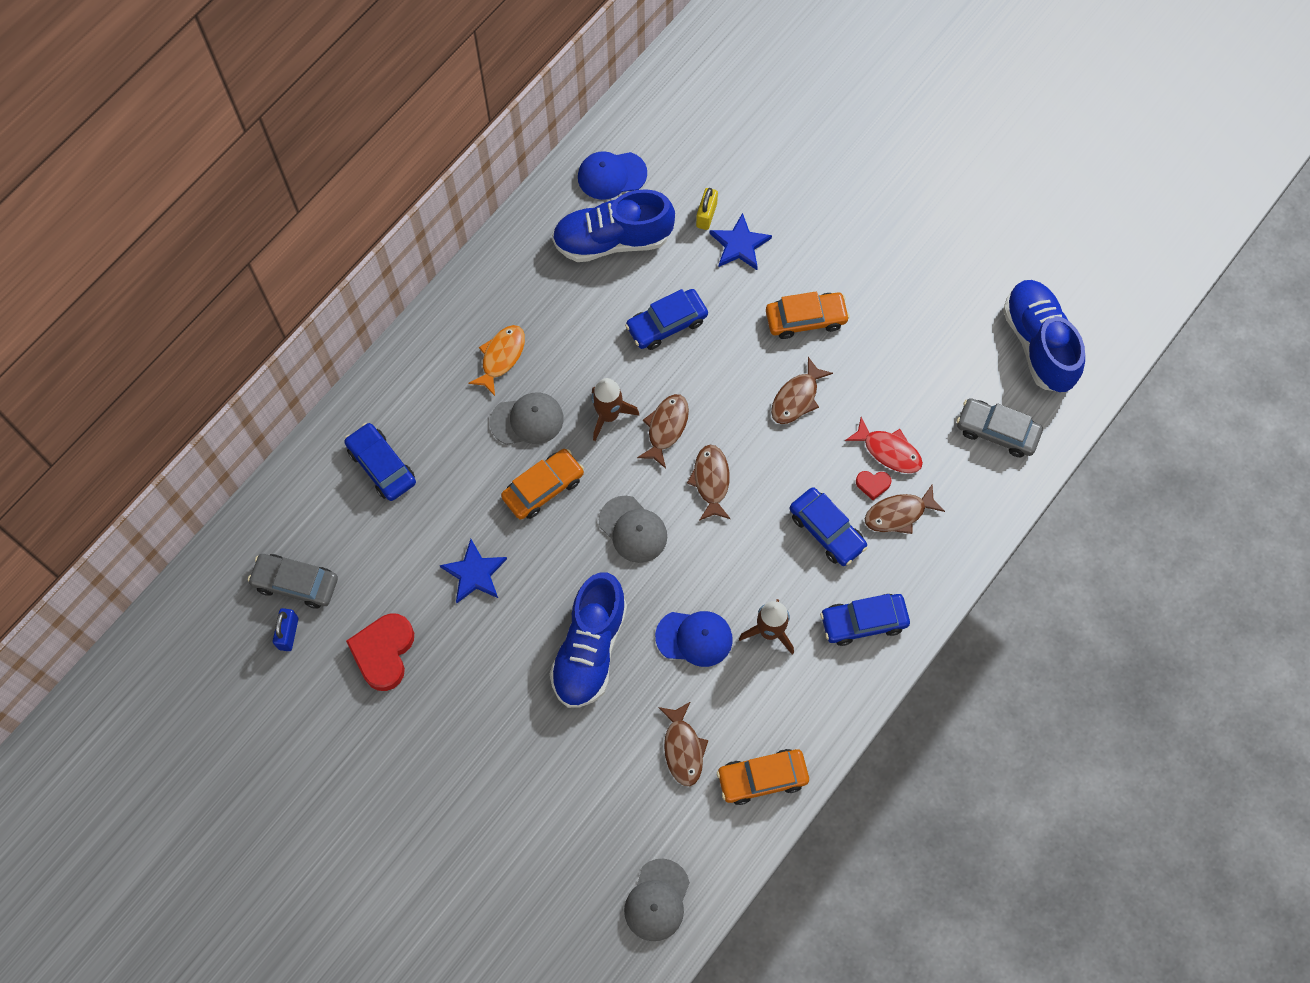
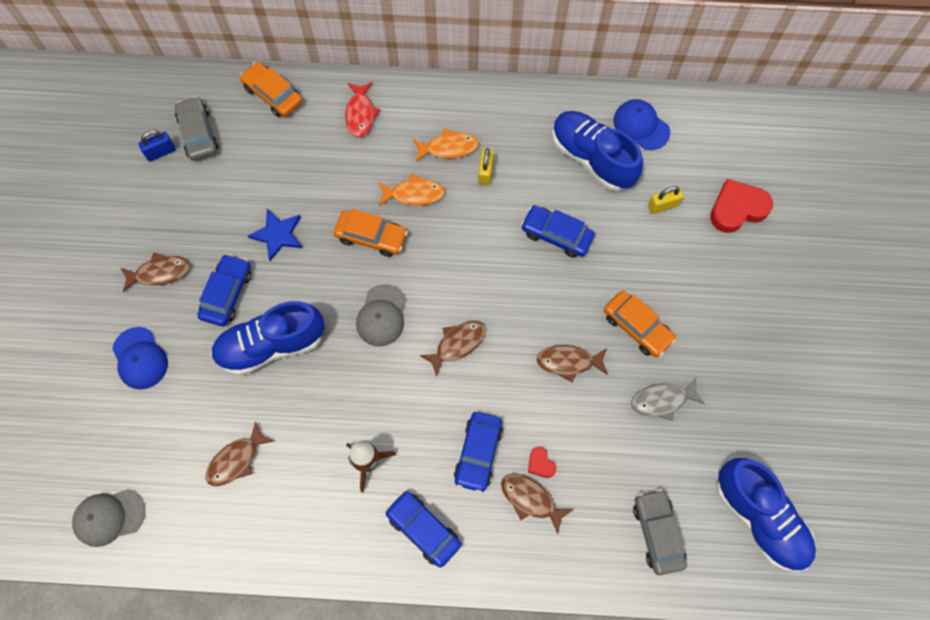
camera: 55 degrees right, 0 degrees up
blue car [344,423,416,501] -> blue car moved to [197,254,251,326]
red heart [346,614,414,691] -> red heart moved to [710,179,773,233]
grey cap [490,392,564,445] -> orange fish [379,174,445,205]
brown rocket [592,378,639,441] -> none
brown fish [637,394,689,468] -> brown fish moved to [121,253,190,292]
blue cap [655,611,733,667] -> blue cap moved to [112,327,168,390]
blue star [709,213,772,270] -> none
orange car [717,749,809,805] -> orange car moved to [240,62,302,117]
red fish [845,417,923,473] -> red fish moved to [345,82,380,137]
blue shoe [1003,280,1085,392] -> blue shoe turned 105 degrees clockwise [716,458,816,572]
none -> yellow padlock [478,148,494,186]
none -> grey fish [631,378,705,421]

